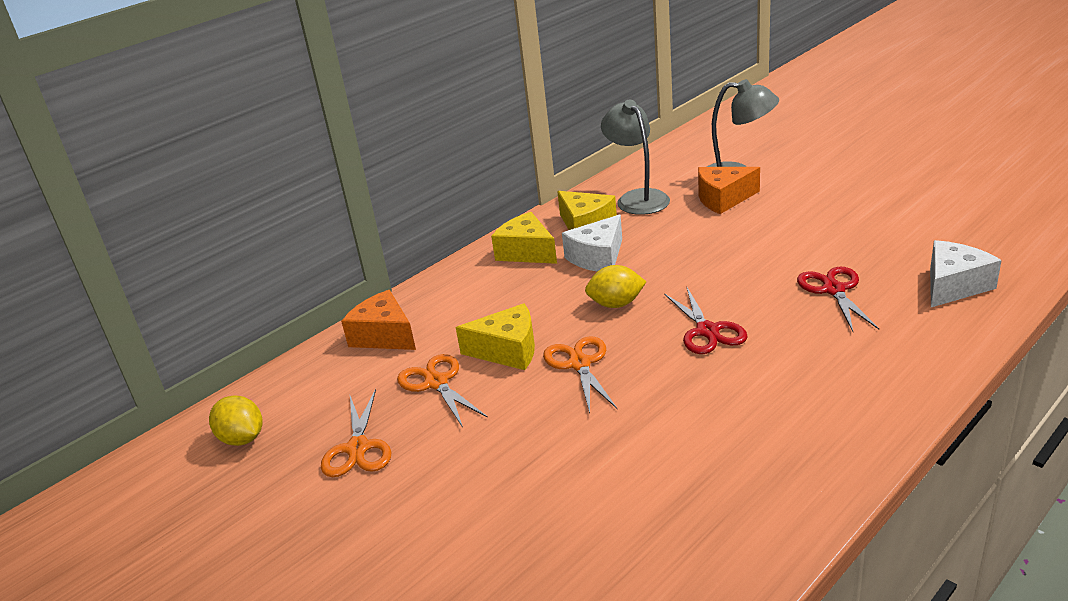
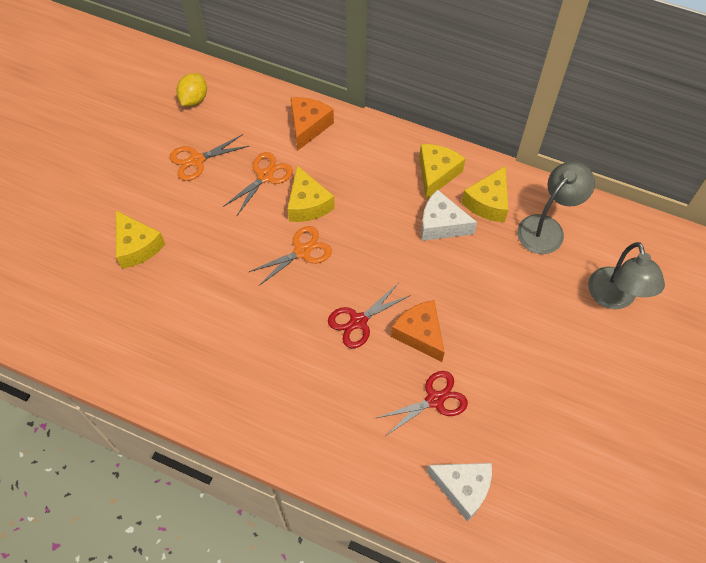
camera: 65 degrees right, 30 degrees up
yellow lemon [585,265,646,308] -> none
orange cheese [698,167,760,214] -> orange cheese moved to [391,300,445,362]
none -> yellow cheese [116,211,165,269]

